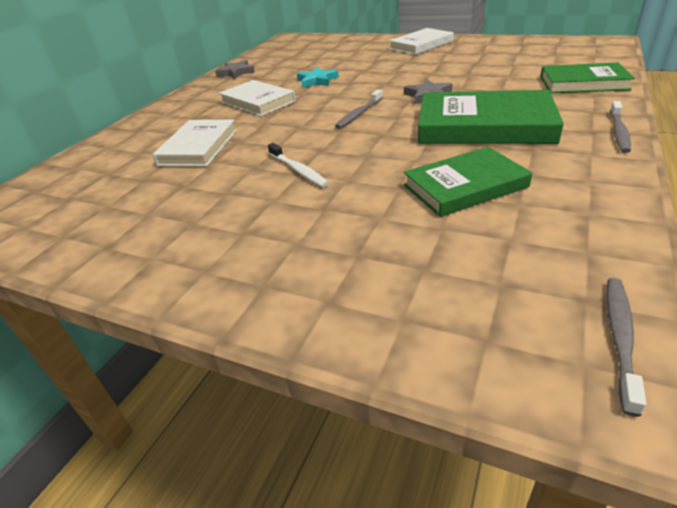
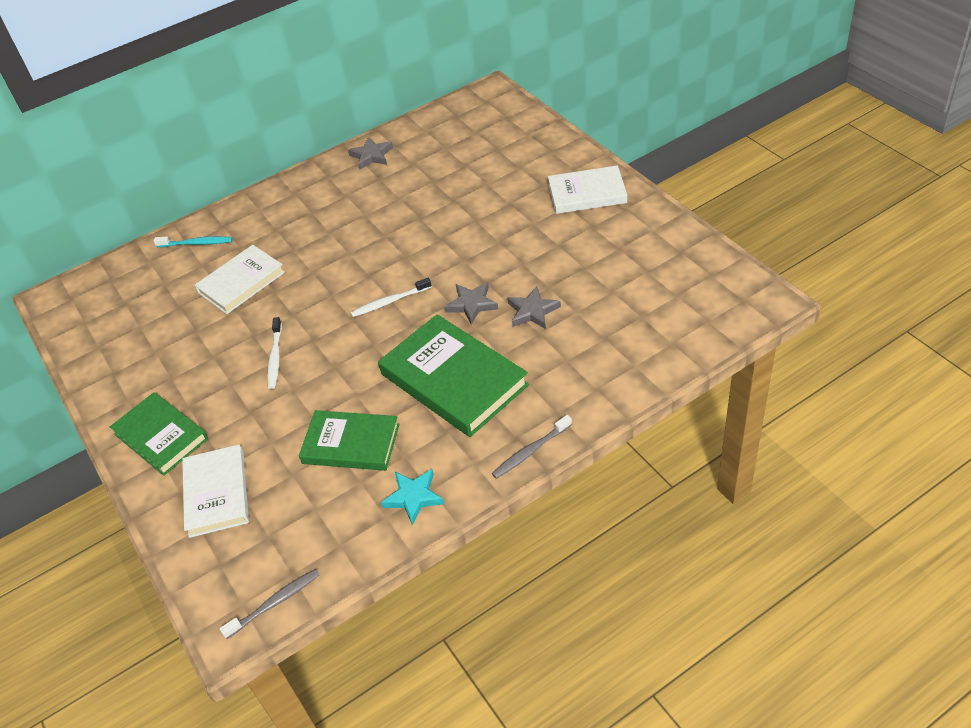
camera: 35 degrees right, 10 degrees up
white book [219,80,296,116] -> white book moved to [182,444,249,538]
turquoise star [297,67,339,88] -> turquoise star moved to [381,469,444,525]
grey toothbrush [335,89,383,129] -> white toothbrush [351,278,432,317]
green book [540,62,635,93] -> green book moved to [110,392,208,476]
none -> turquoise toothbrush [154,236,232,247]
none -> grey star [507,286,561,329]

